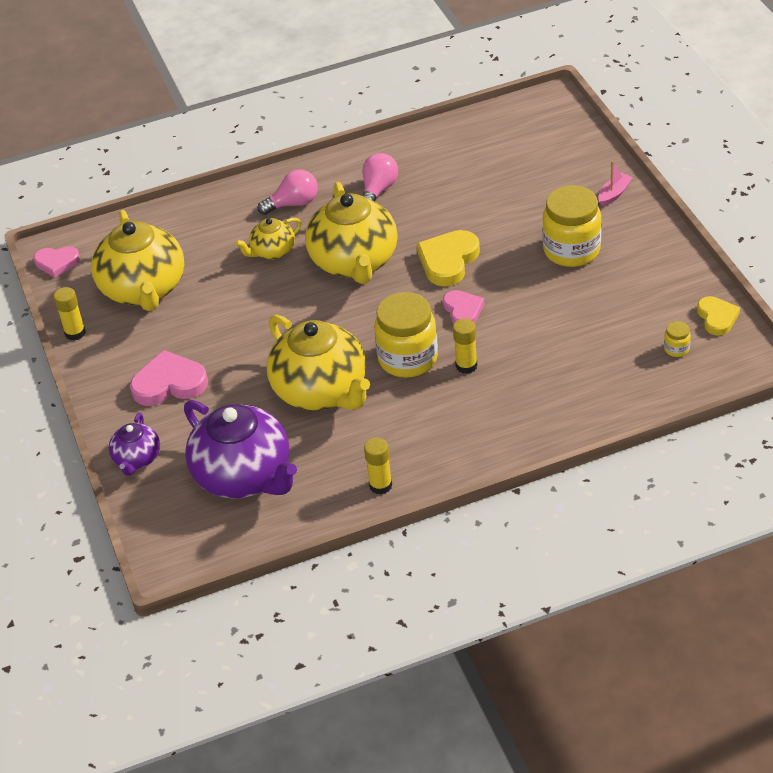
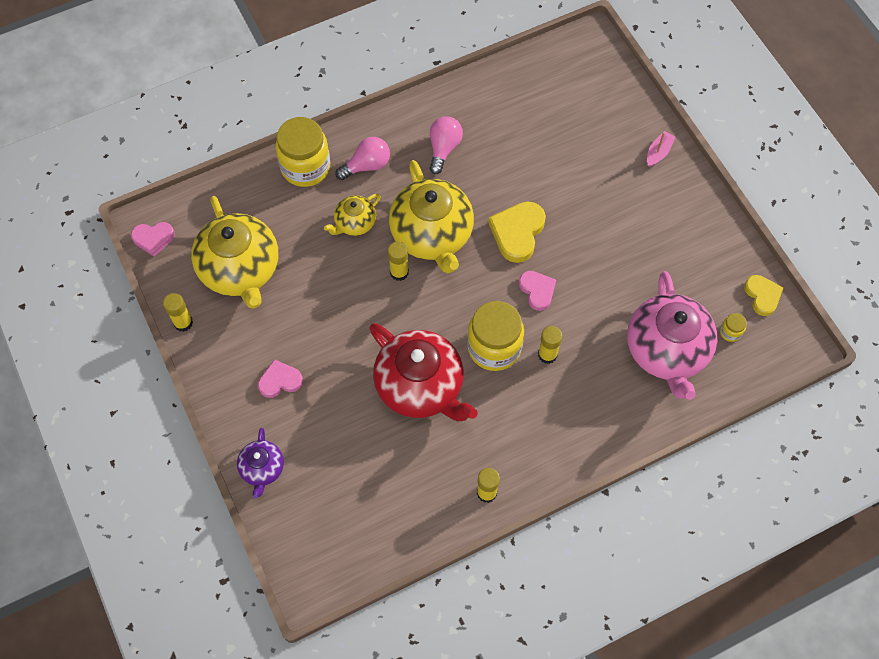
camera: 10 degrees left, 20 degrees up
pink heart [130,350,208,406] -> pink heart [258,359,303,398], size x0.64
purple teapot [184,400,297,499] -> none
yellow teapot [267,315,370,410] -> red teapot [369,323,478,422]
yellow jar [542,185,602,267] -> yellow jar moved to [275,117,330,187]
none -> yellow glue stick [388,242,409,281]
none -> pink teapot [627,271,718,400]

